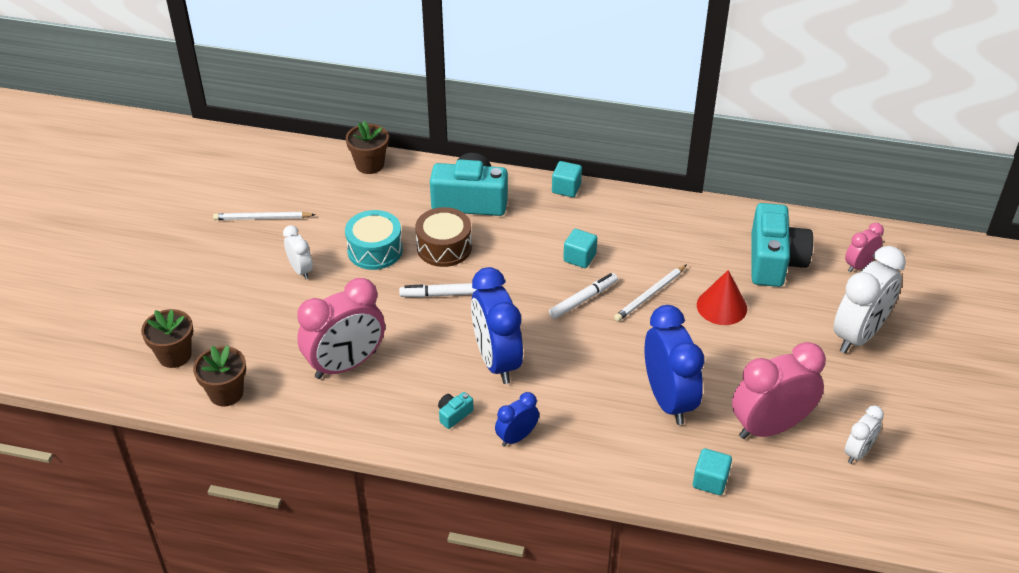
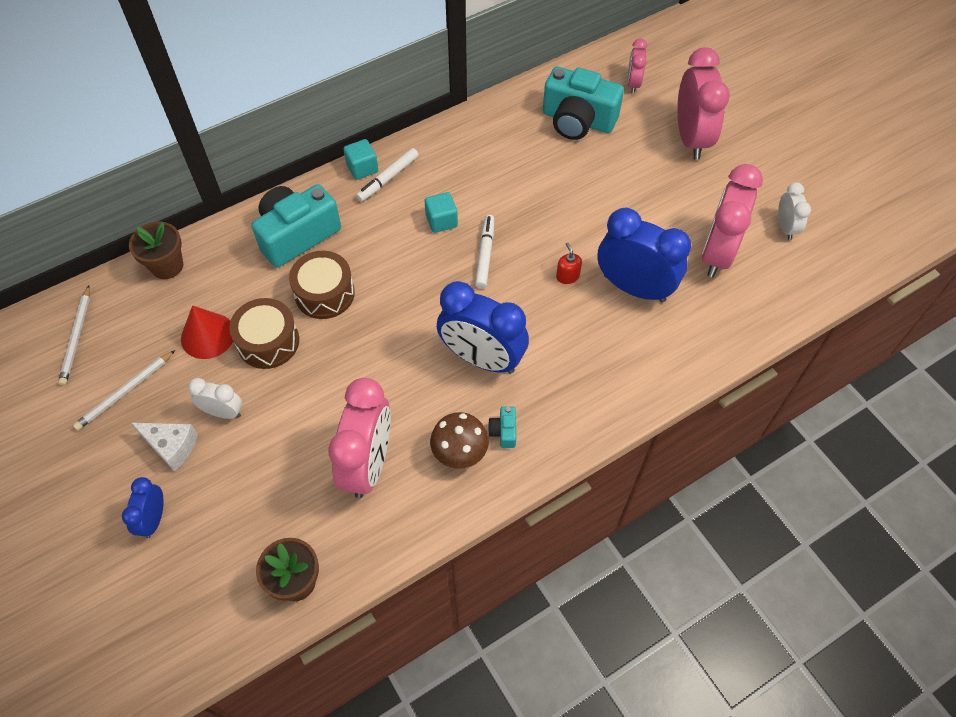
camera: 45 degrees left, 15 degrees up
brown flower pot [141,309,193,368] -> none
turquoise drum [345,210,403,270] -> brown drum [229,298,299,369]
white marker [399,283,477,298] -> white marker moved to [356,148,419,202]
blue clock [495,392,539,447] -> blue clock moved to [122,477,164,538]
white pencil [614,264,687,321] -> white pencil moved to [58,285,90,386]
turquoise cube [693,448,732,495] -> none
red cone [697,270,747,325] -> red cone moved to [181,305,233,359]
turquoise camera [751,203,813,287] -> turquoise camera turned 150 degrees clockwise [543,67,624,140]
white clock [833,246,906,353] -> pink clock [677,47,730,160]
none -> white cheese [131,423,198,472]
none -> brown mushroom [430,412,489,469]
none -> red soap dispenser [556,242,582,284]

